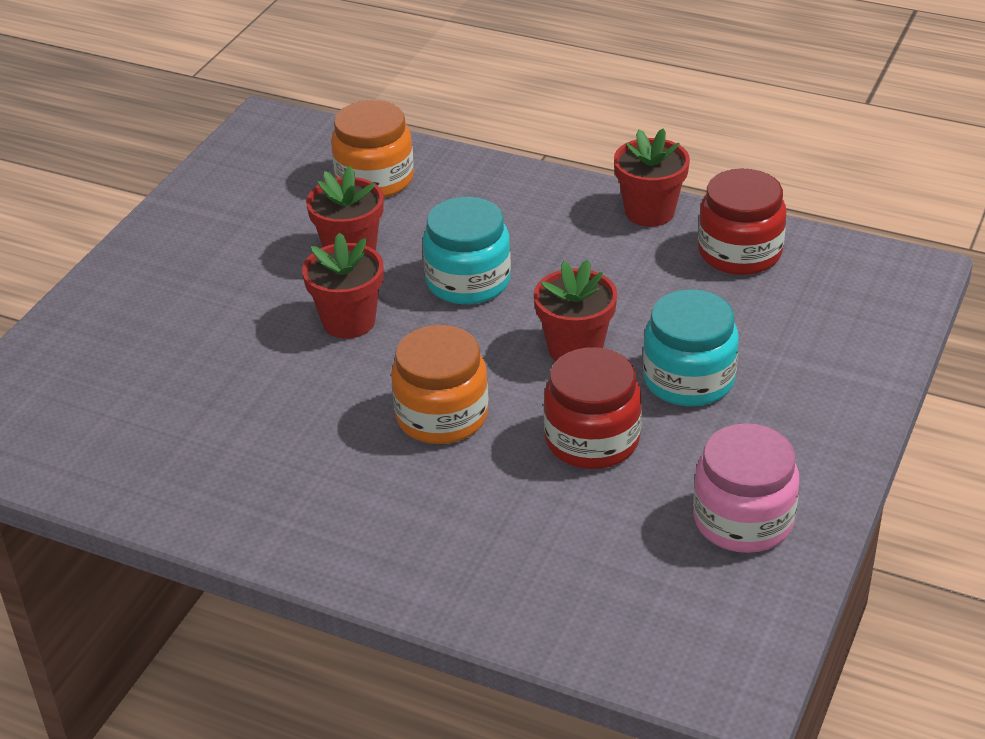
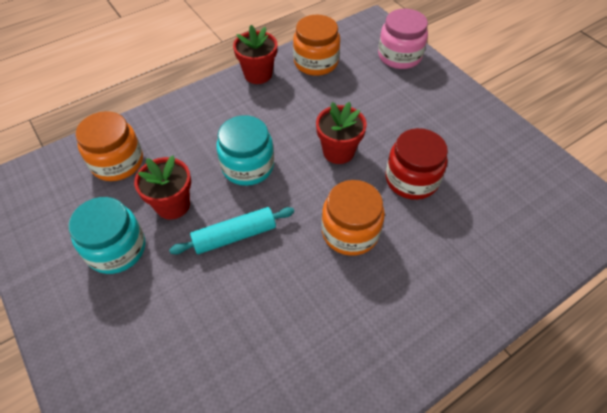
camera: 60 degrees left, 15 degrees up
red flower pot [302,233,383,339] -> turquoise rolling pin [169,207,294,254]
turquoise jar [643,289,739,406] -> turquoise jar moved to [68,197,145,274]
pink jar [693,423,799,553] -> pink jar moved to [378,9,428,69]
red jar [698,168,786,275] -> orange jar [293,15,340,76]

